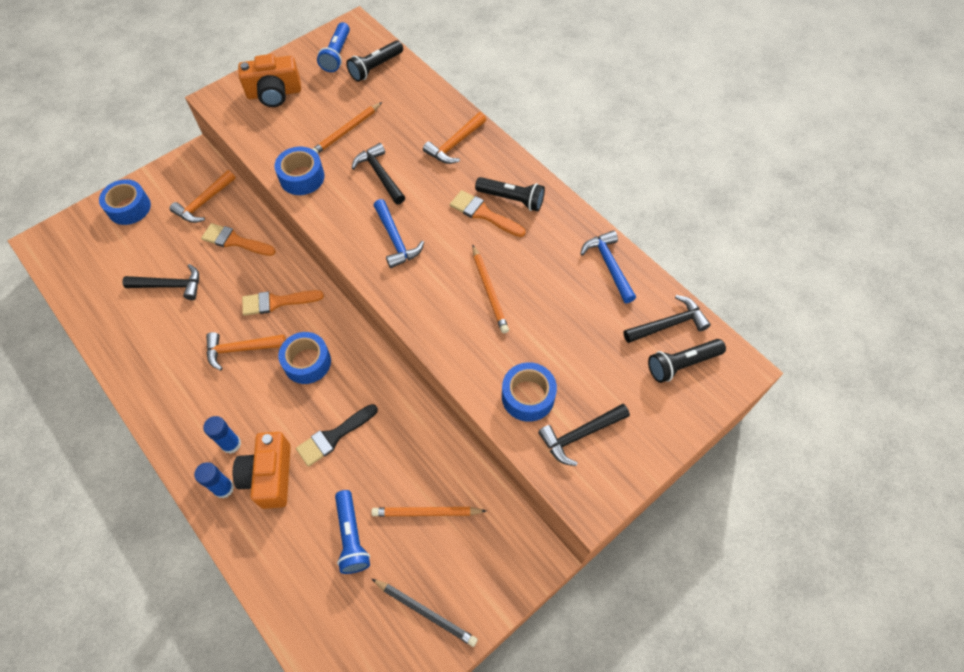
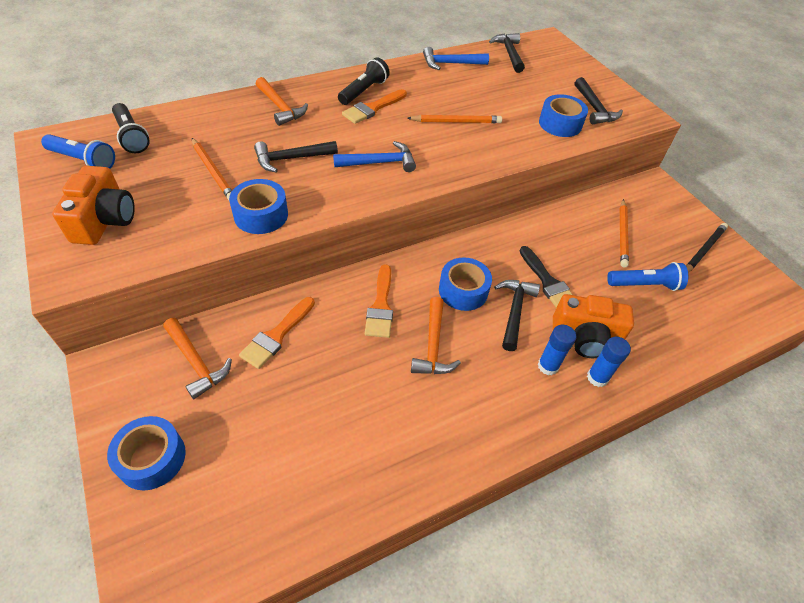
camera: 80 degrees left, 10 degrees down
black hammer [122,264,199,300] -> black hammer moved to [494,280,540,351]
black flashlight [648,339,726,383] -> none

